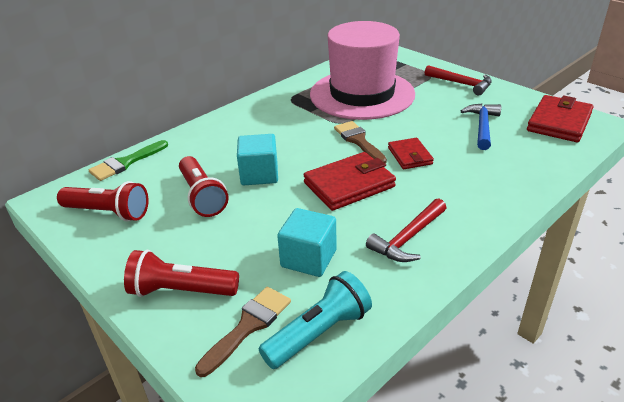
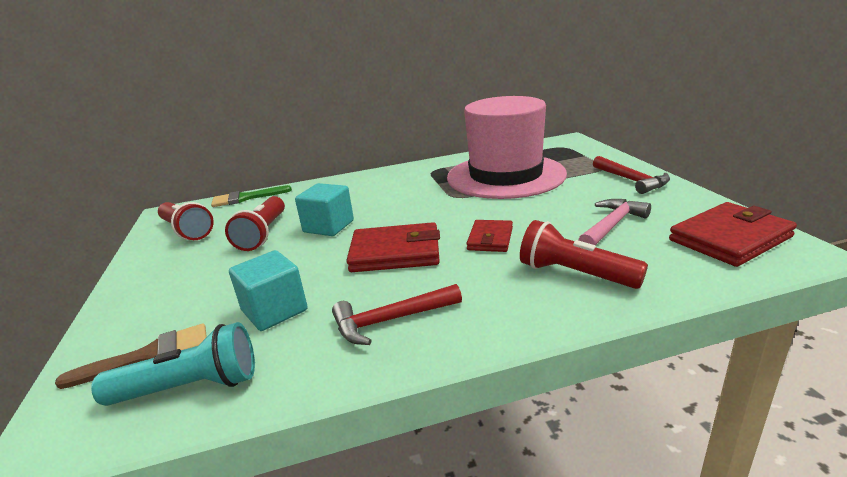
camera: 30 degrees right, 10 degrees down
red flashlight [124,250,239,297] -> red flashlight moved to [520,220,648,289]
brown brush [334,121,387,164] -> none
blue hammer [461,104,501,150] -> pink hammer [578,199,651,246]

